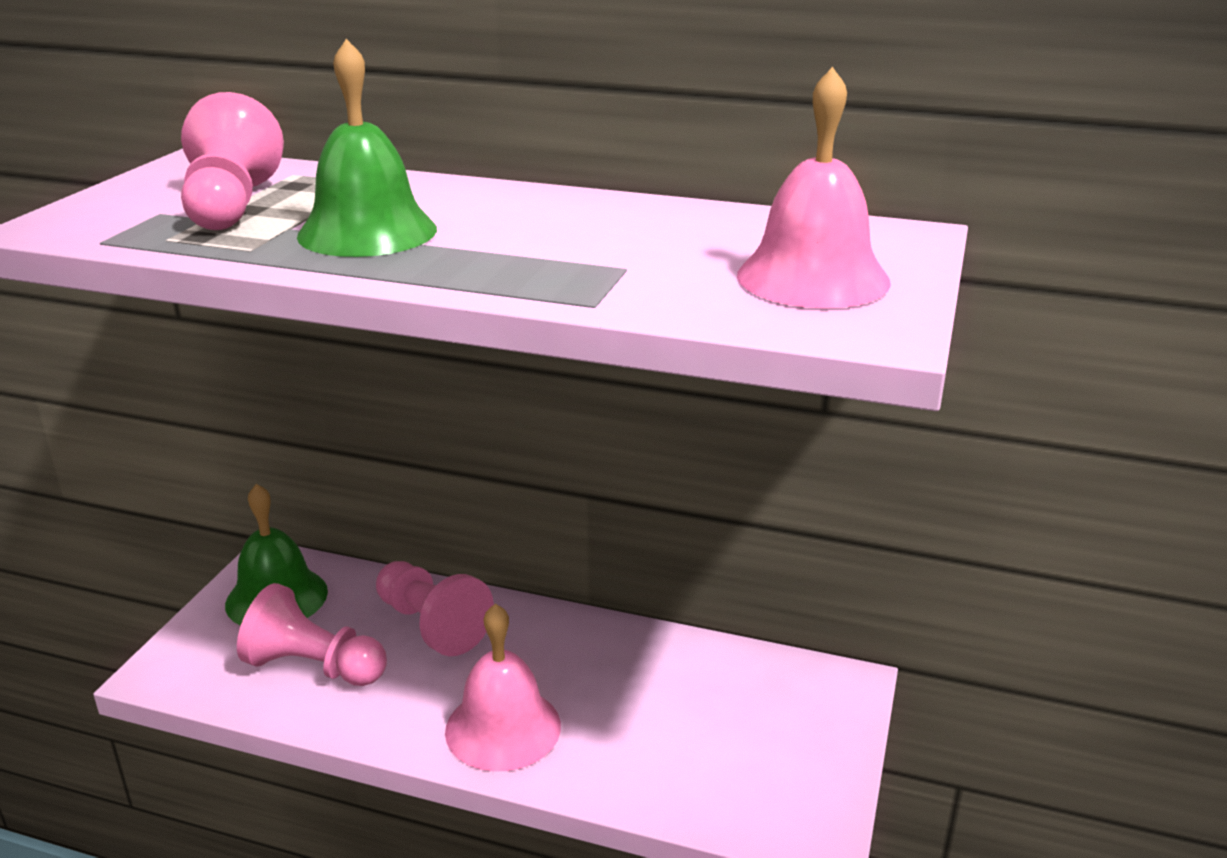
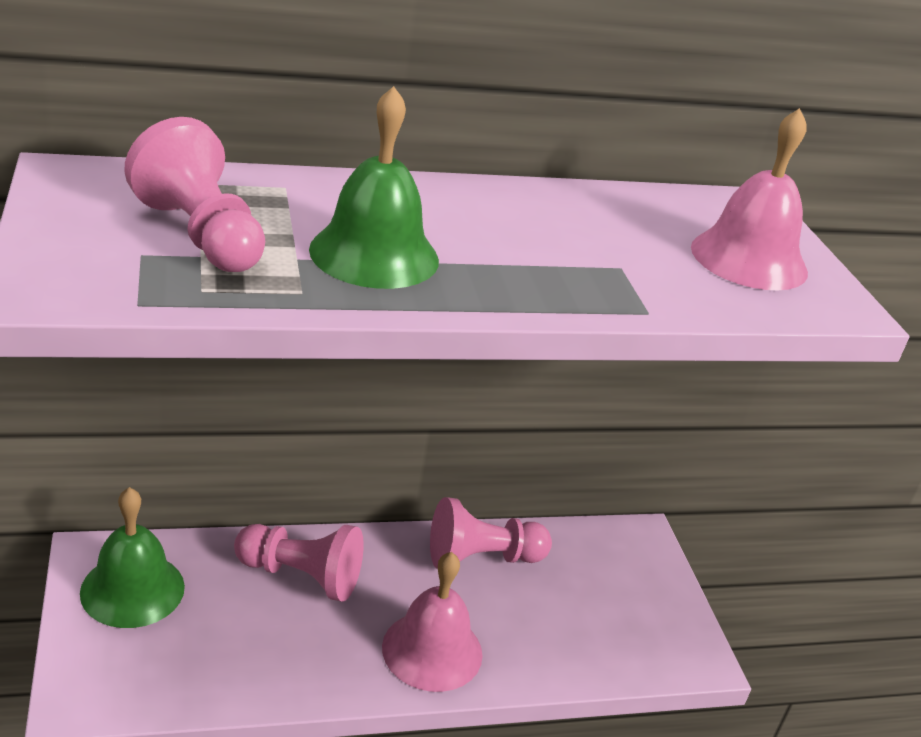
camera: 35 degrees left, 5 degrees up
pink pawn [237,583,387,686] -> pink pawn moved to [430,497,552,569]

